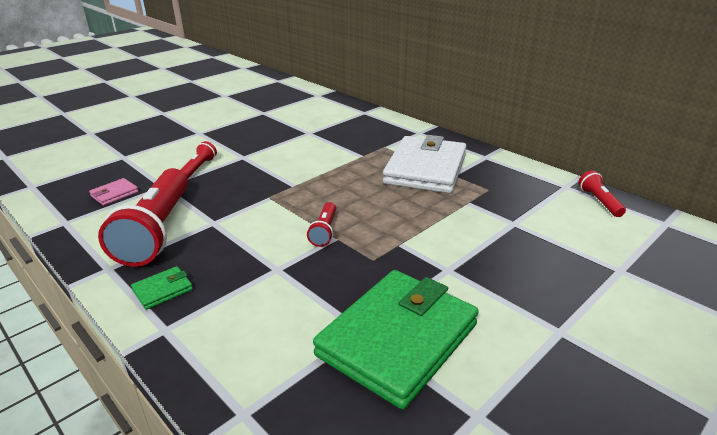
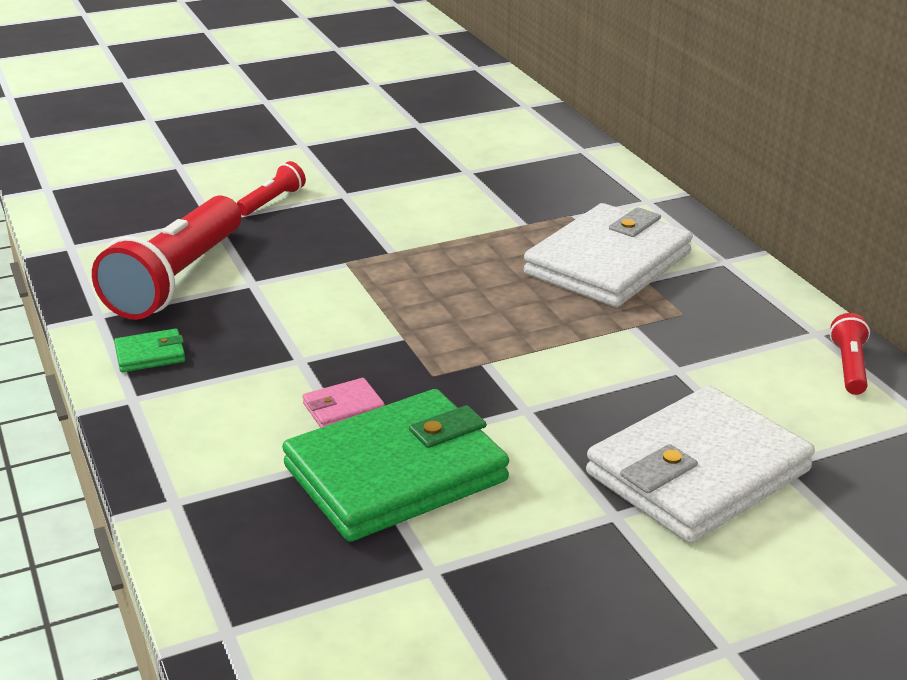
camera: 20 degrees right, 0 degrees up
pink wallet [89,178,139,206] -> pink wallet moved to [303,378,385,428]
red flashlight [307,202,336,247] -> none
none -> white wallet [586,385,815,543]

